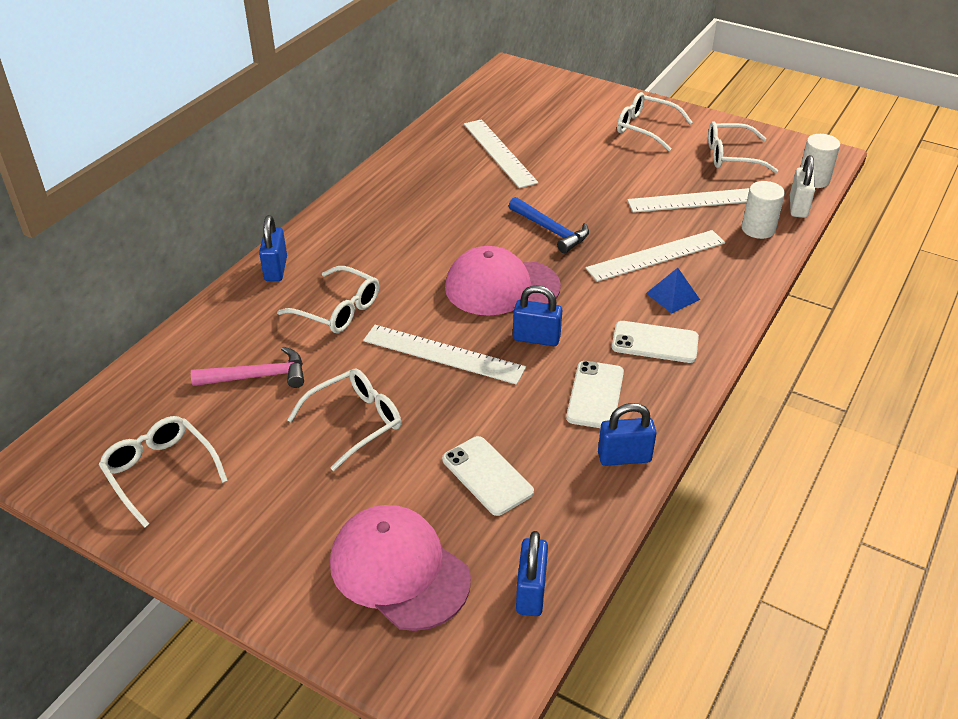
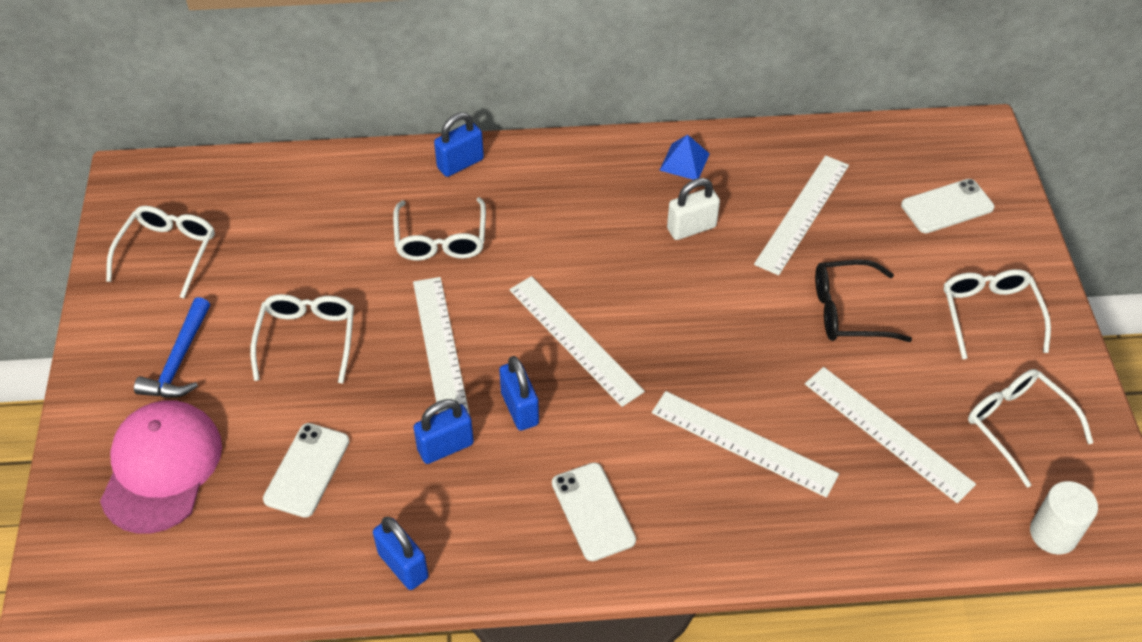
camera: 55 degrees right, 10 degrees up
pink hammer [191,347,304,388] -> none
white glasses [287,368,401,471] -> white glasses turned 105 degrees counterclockwise [250,294,354,384]
pink cap [445,246,561,316] -> white ruler [509,276,645,407]
blue hammer [509,197,589,253] -> blue hammer moved to [134,297,210,398]
blue padlock [516,531,548,616] -> blue padlock moved to [413,399,474,464]
white phone [566,361,624,428] -> white phone moved to [901,179,994,233]
blue pyramid [646,268,700,314] -> blue pyramid moved to [660,134,710,180]
white cylinder [742,181,785,239] -> none
white padlock [790,155,815,218] -> white padlock moved to [667,178,720,240]
none -> black glasses [815,260,912,342]

